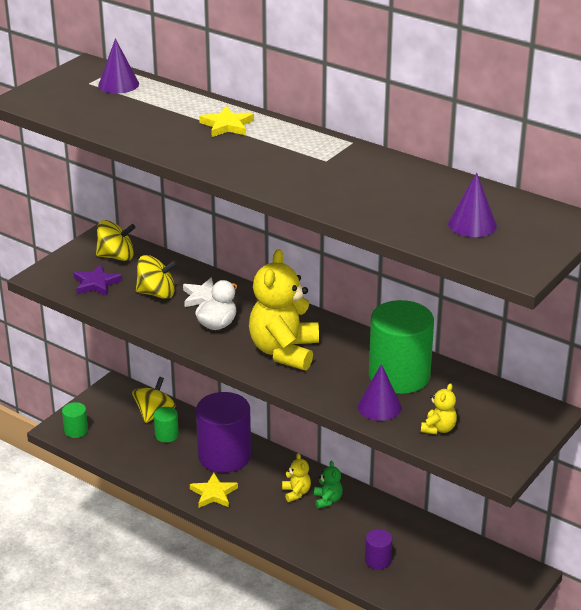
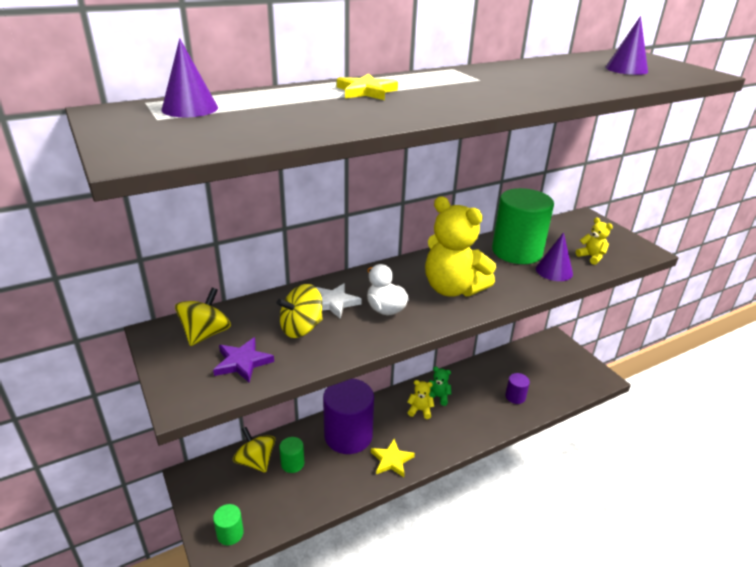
camera: 65 degrees left, 0 degrees up
yellow spinning top [136,255,177,299] -> yellow spinning top turned 150 degrees counterclockwise [277,284,323,338]

